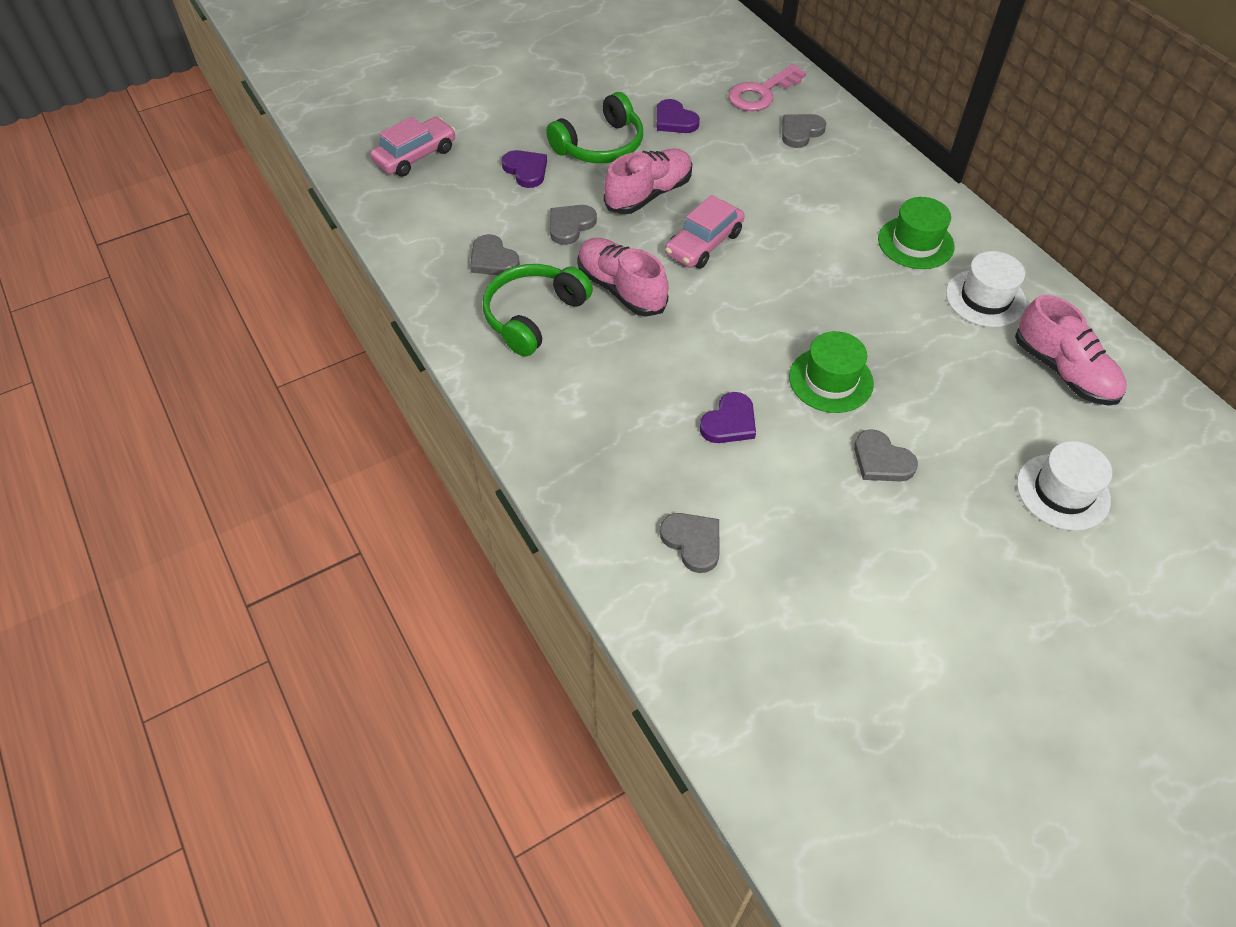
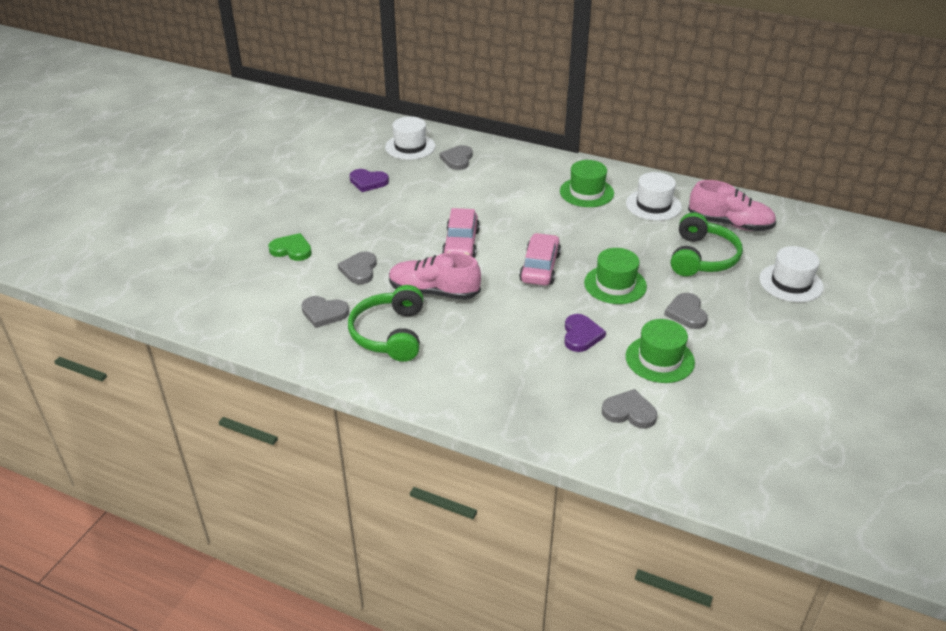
camera: 35 degrees left, 15 degrees down
pink car [370,116,456,176] -> pink car moved to [519,233,561,285]
purple heart [502,150,547,188] -> green heart [268,233,312,261]
green headphones [546,92,643,163] -> green headphones moved to [671,212,743,276]
pink shoe [604,148,692,214] -> none
pink key [729,64,806,111] -> white hat [385,116,435,160]
grey heart [854,429,918,482] -> grey heart turned 75 degrees clockwise [664,293,708,329]
none -> green hat [626,319,695,383]

